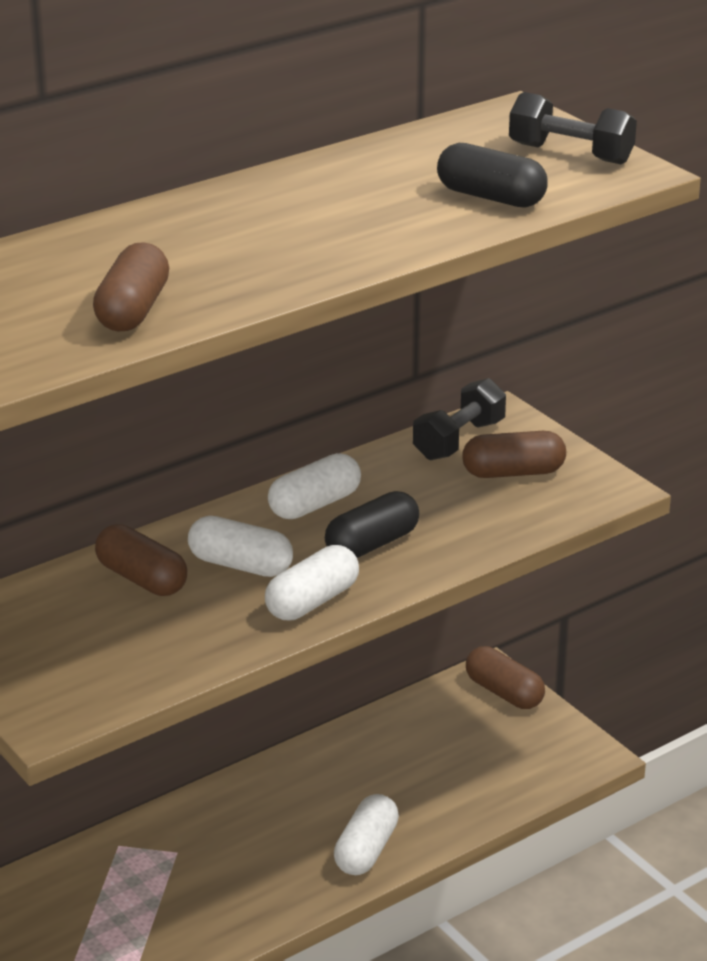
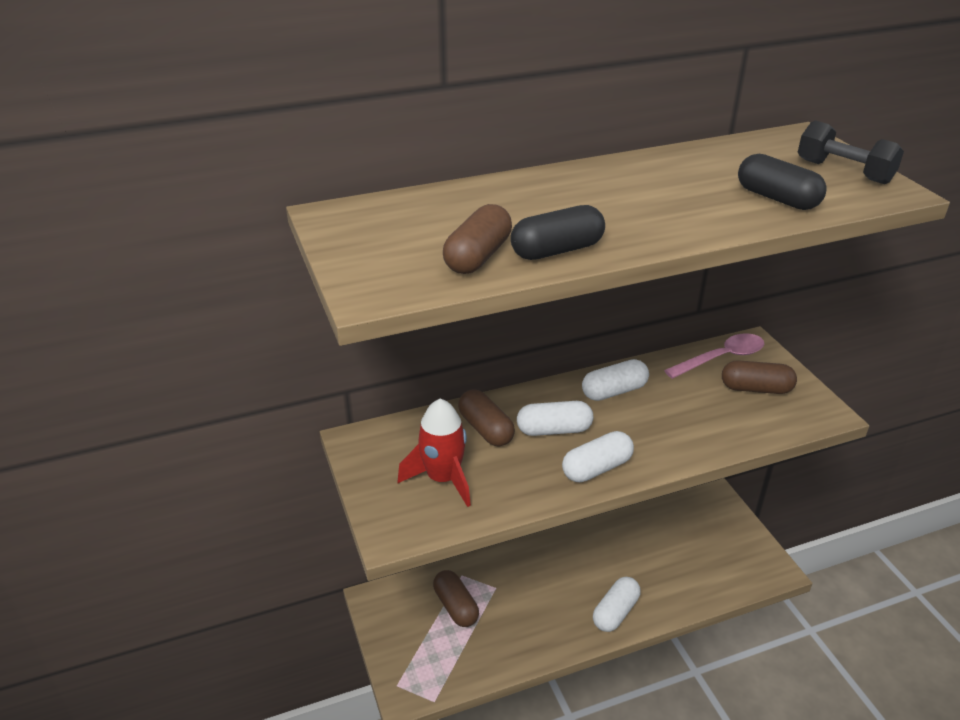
camera: 15 degrees right, 5 degrees up
white capsule [188,516,293,577] -> white capsule turned 45 degrees counterclockwise [517,401,593,436]
black capsule [325,491,419,558] -> black capsule moved to [511,205,605,260]
black dumbbell [413,378,506,460] -> pink spoon [664,333,764,379]
brown capsule [466,646,545,709] -> brown capsule moved to [433,570,479,627]
none -> red rocket [398,399,471,507]

